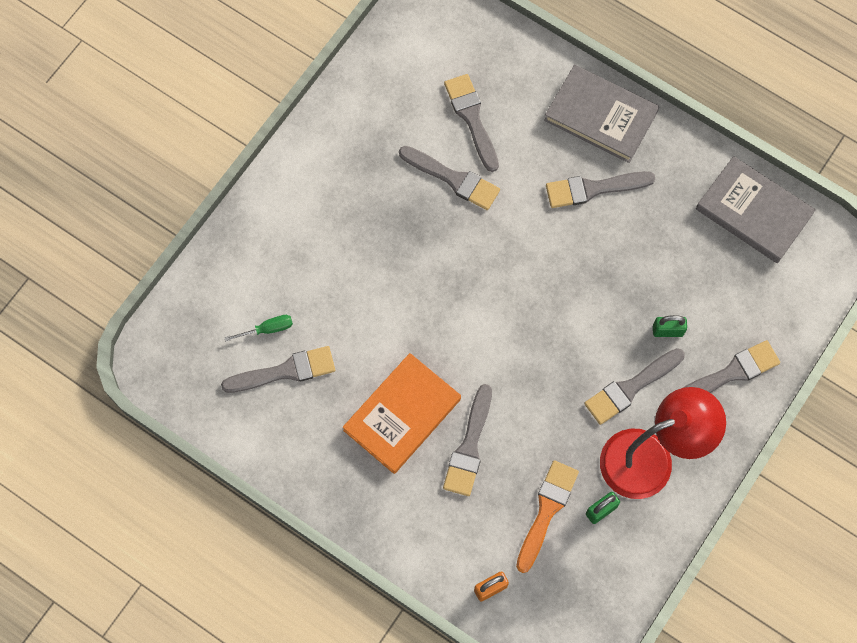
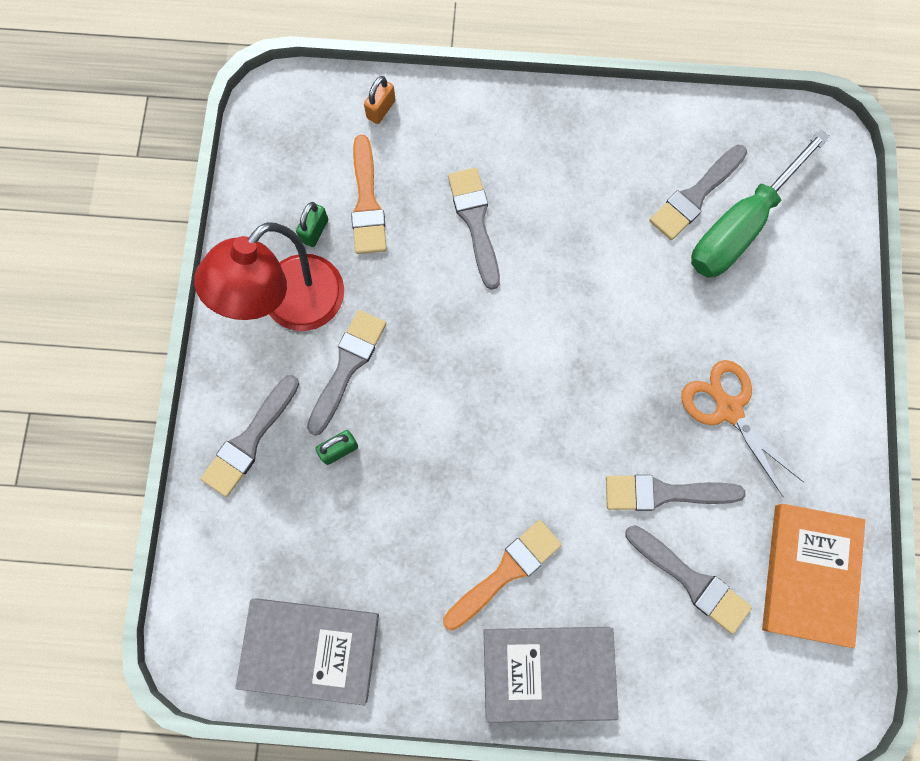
camera: 150 degrees right, 5 degrees up
green screwdriver [224,315,293,342] -> green screwdriver [691,129,830,278], size x2.49
orange book [343,353,461,474] -> orange book moved to [762,504,865,648]
grey brush [546,171,656,208] -> orange brush [443,520,562,631]
none -> orange scissors [681,360,804,498]

